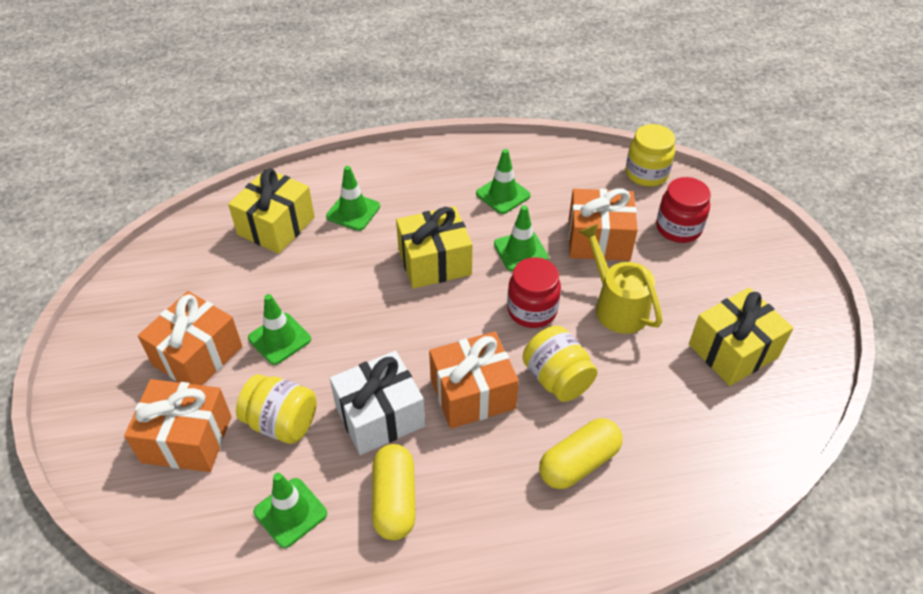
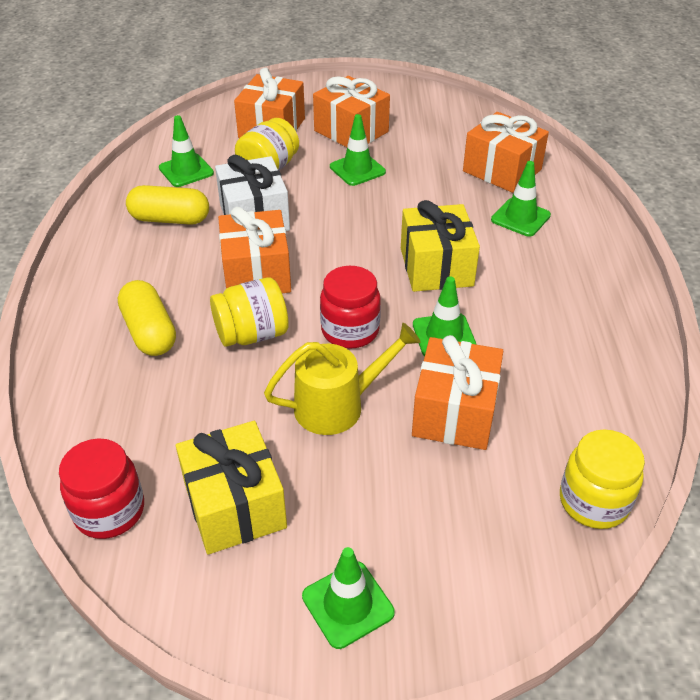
camera: 100 degrees right, 5 degrees down
yellow gift [228,168,315,254] -> orange gift [463,112,549,193]
green traffic cone [476,149,531,214] -> green traffic cone moved to [302,547,395,649]
red jar [656,177,711,243] -> red jar moved to [59,439,144,539]

